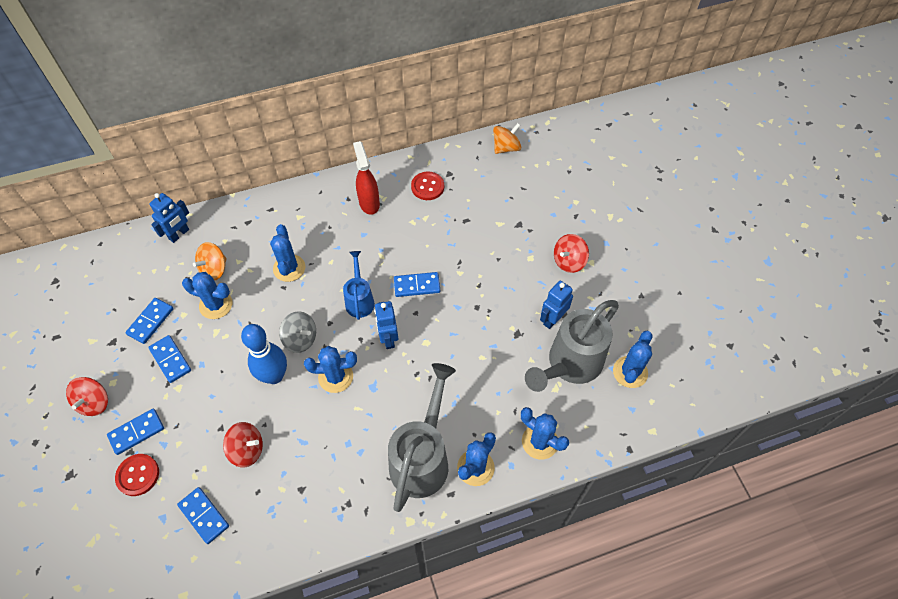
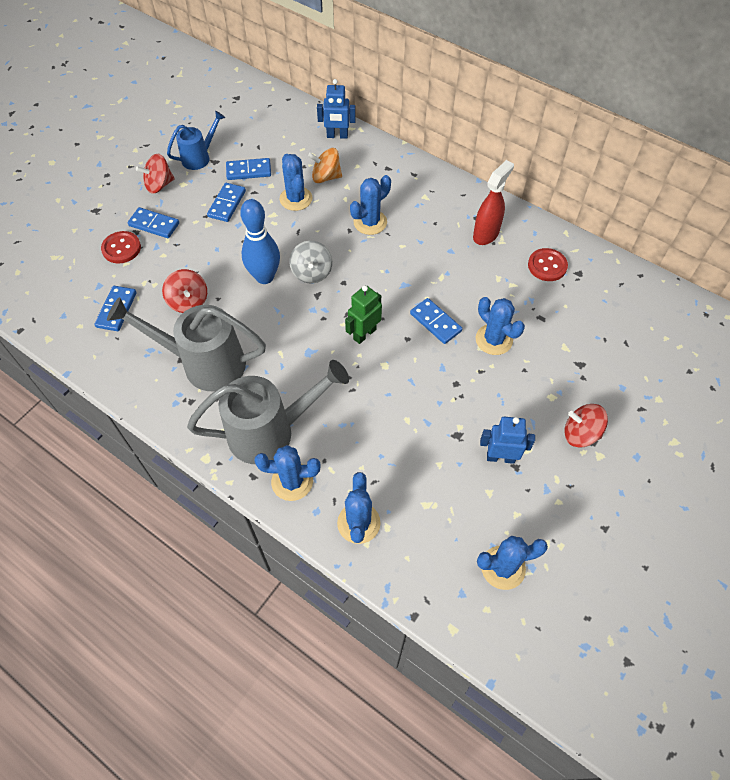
camera: 55 degrees right, 0 degrees up
blue cactus [304,346,357,393] -> blue cactus moved to [476,297,525,355]
blue watering can [343,251,375,320] -> blue watering can moved to [167,110,225,170]
blue robot [374,301,398,349] -> green robot [345,285,382,344]
orange spinning top [493,123,521,154] -> none
grey watering can [525,300,619,392] -> grey watering can moved to [107,297,266,391]

